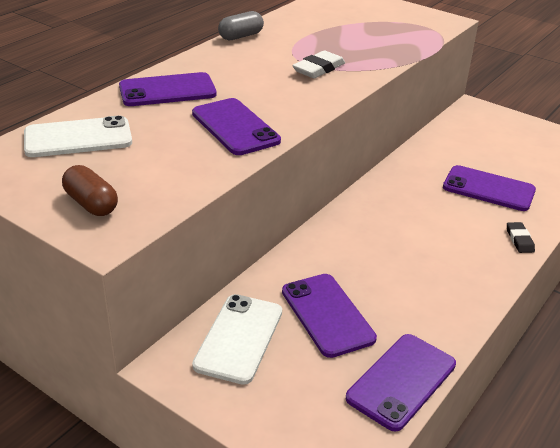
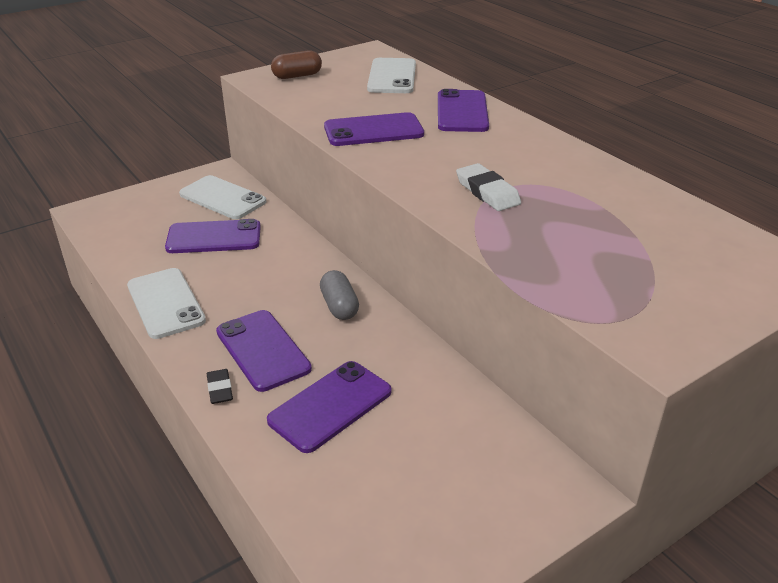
camera: 110 degrees right, 0 degrees up
grey capsule [218,11,264,40] -> grey capsule moved to [320,270,359,320]
purple phone [346,334,456,431] -> purple phone moved to [216,310,312,392]
black eraser [507,222,535,253] -> black eraser turned 60 degrees clockwise [207,369,233,404]
none -> white phone [127,268,206,339]

